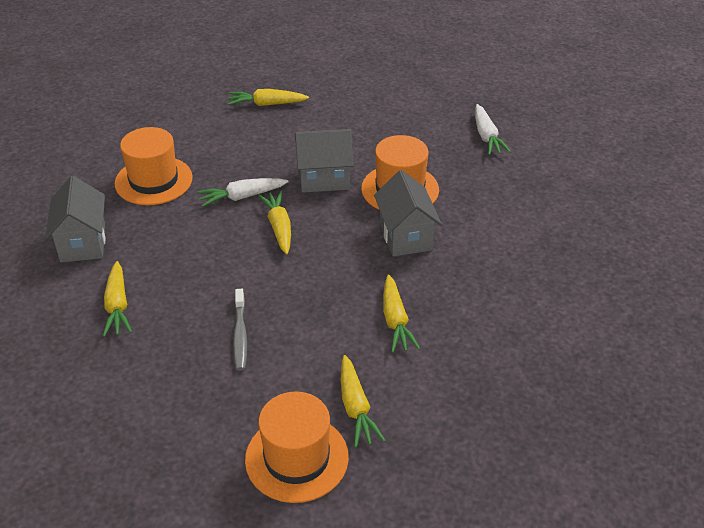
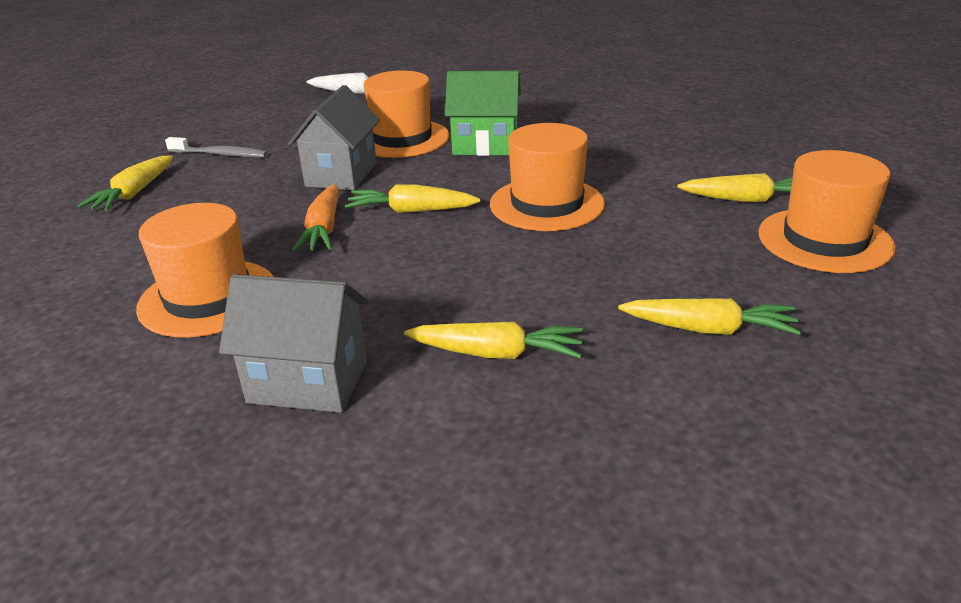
camera: 70 degrees left, 10 degrees down
white carrot [197,178,289,207] -> orange carrot [292,184,339,251]
grey toothbrush [233,289,247,371] -> grey toothbrush moved to [165,137,268,157]
grey house [374,170,442,257] -> green house [445,71,521,156]
yellow carrot [383,275,420,353] -> yellow carrot moved to [618,298,802,335]
none -> orange hat [490,123,605,231]

